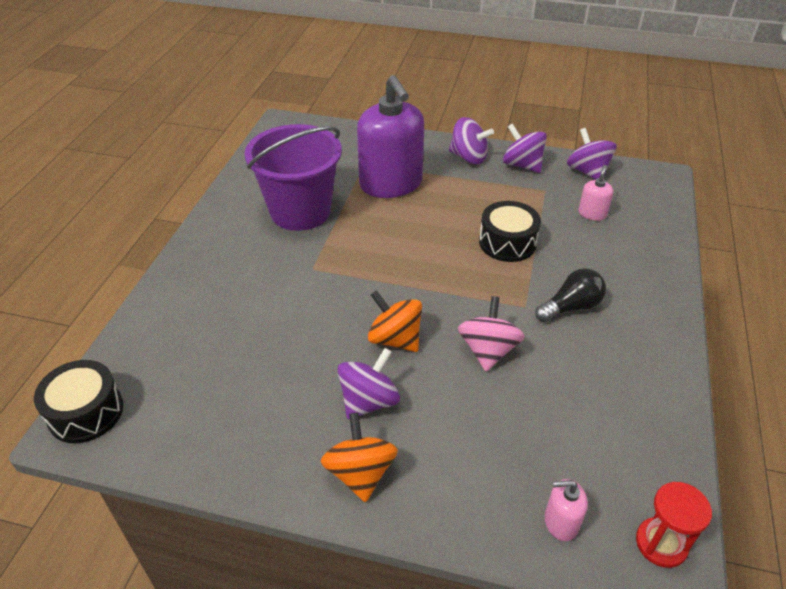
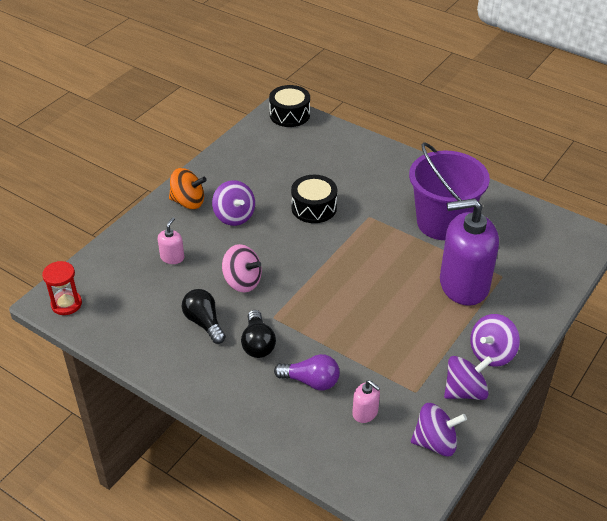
camera: 110 degrees right, 0 degrees up
orange spinning top [368,290,422,352] -> none
black drum [479,201,541,262] -> black drum moved to [291,175,337,223]
pink soap dispenser [545,479,588,541] -> pink soap dispenser moved to [158,217,184,264]
none -> black light bulb [182,289,226,344]
none -> purple light bulb [274,354,340,390]

